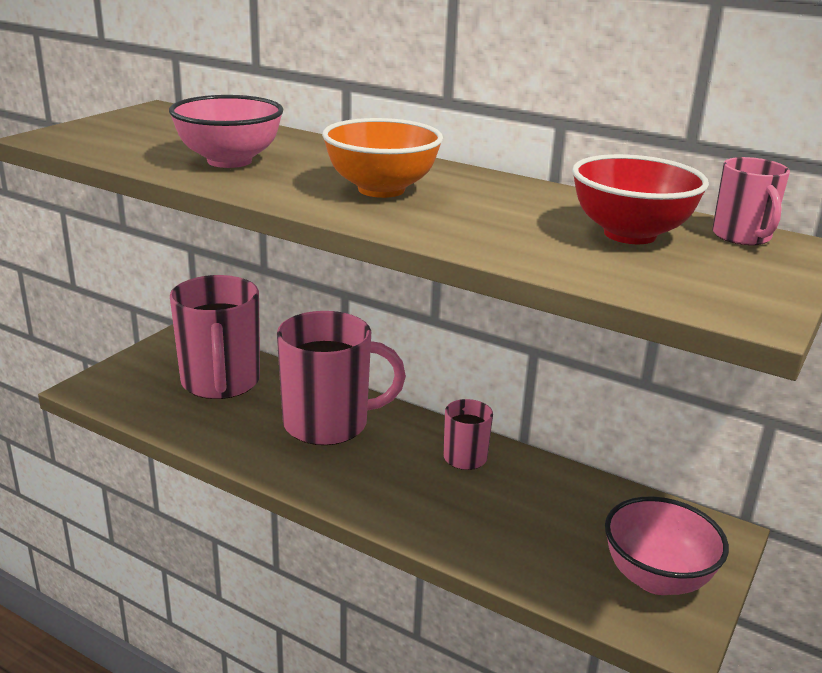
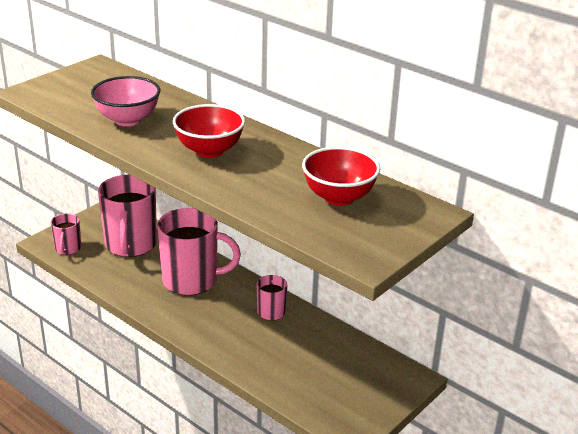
camera: 10 degrees right, 5 degrees up
orange bowl [322,118,443,198] -> red bowl [173,104,245,158]
pink bowl [605,497,729,595] -> none
pink mug [712,157,790,245] -> pink mug moved to [50,213,81,255]

